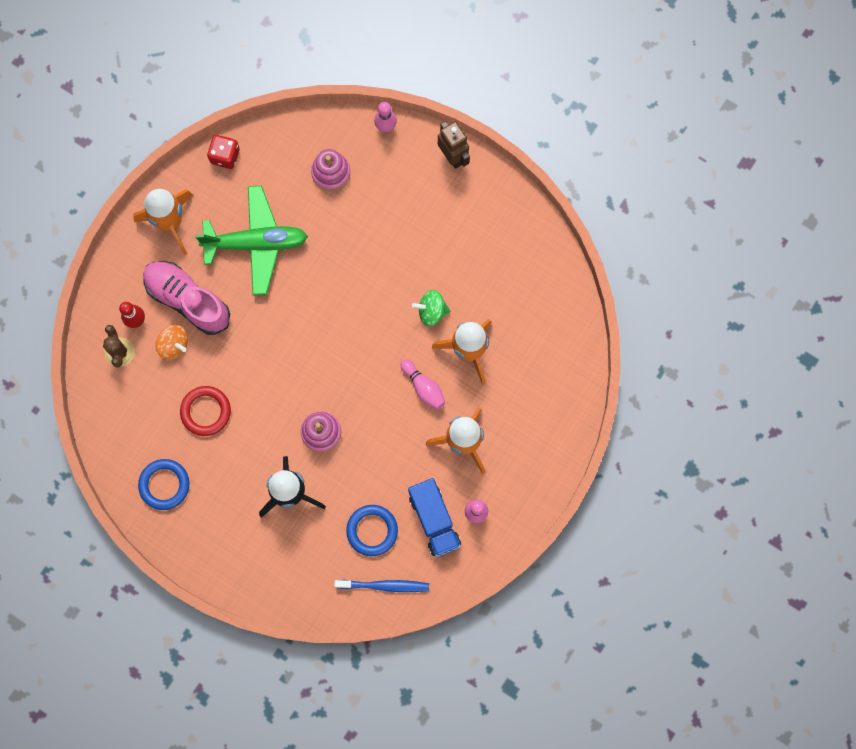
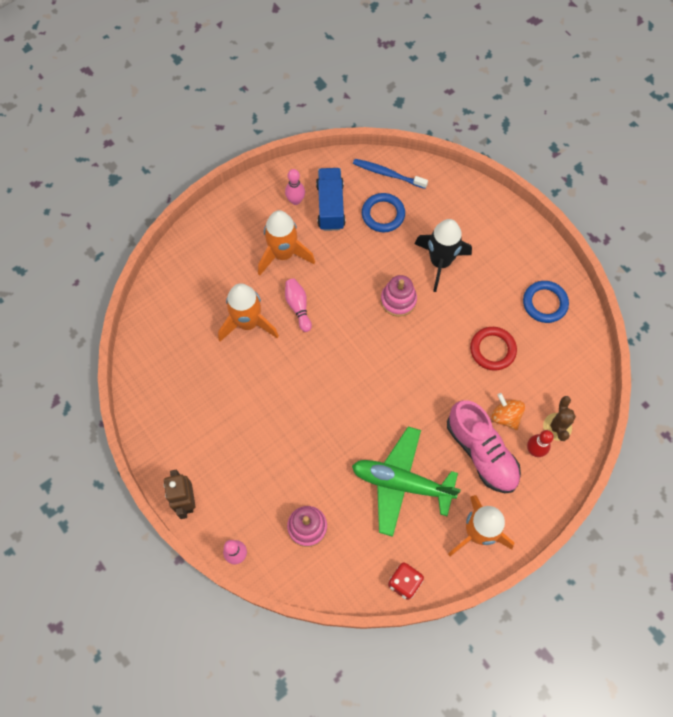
camera: 160 degrees left, 10 degrees down
green spinning top [412,290,450,327] -> none

